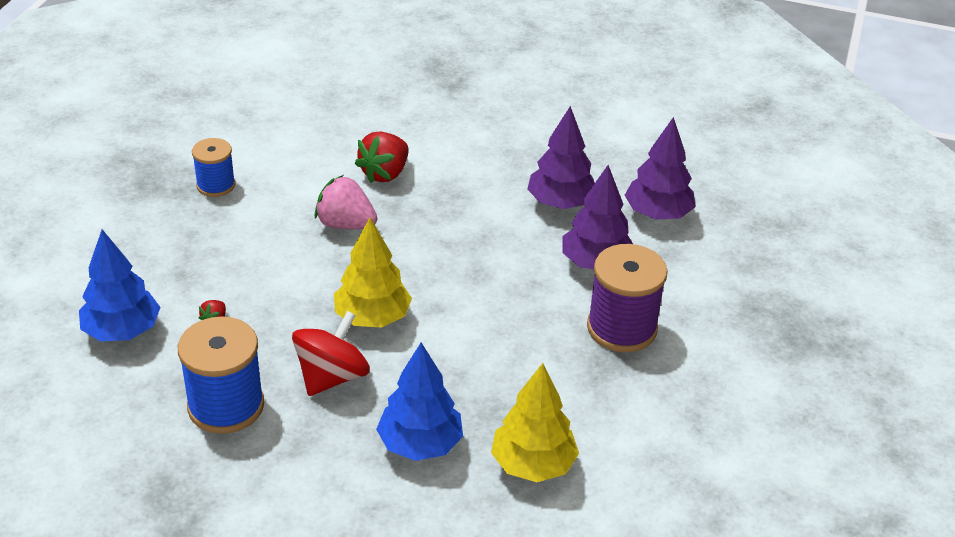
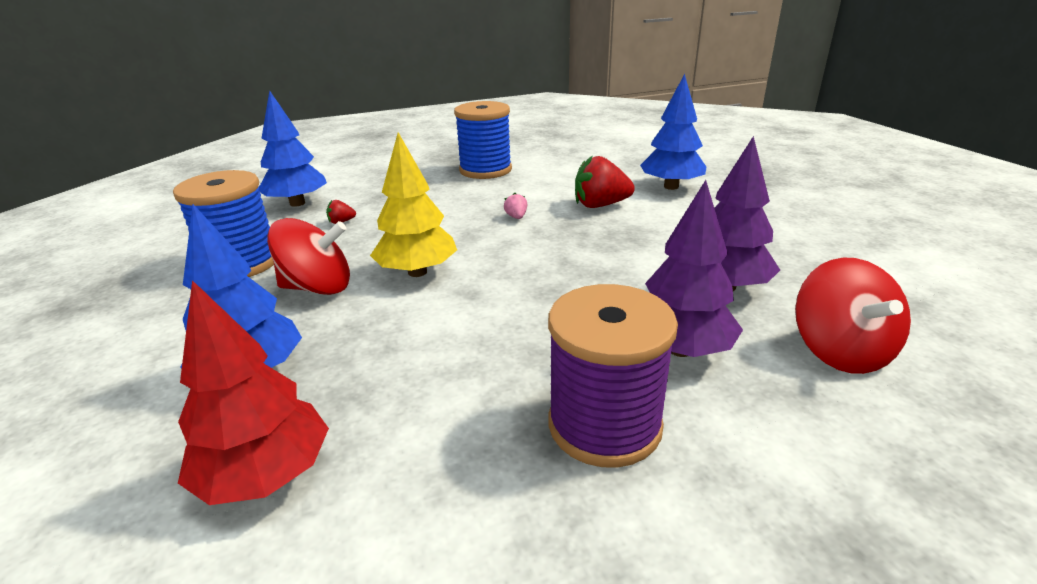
camera: 55 degrees right, 10 degrees down
blue spool [192,138,235,197] -> blue spool [454,101,512,179], size x1.64
pink strawberry [315,175,377,229] -> pink strawberry [504,193,527,219], size x0.46
yellow tree [491,363,579,482] -> red tree [178,280,329,505]
purple tree [625,117,695,220] -> red spinning top [795,258,911,374]
none -> blue tree [640,74,706,190]

